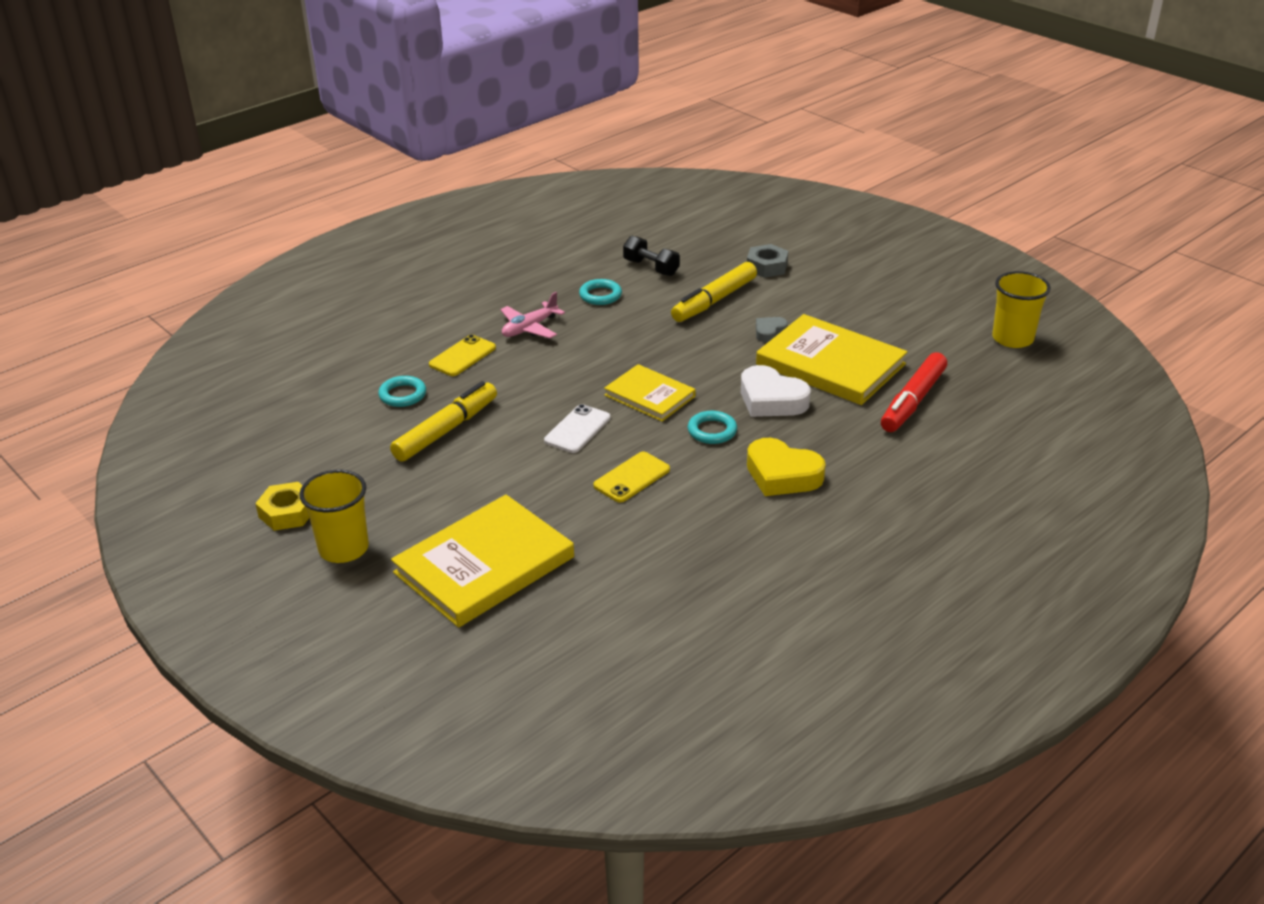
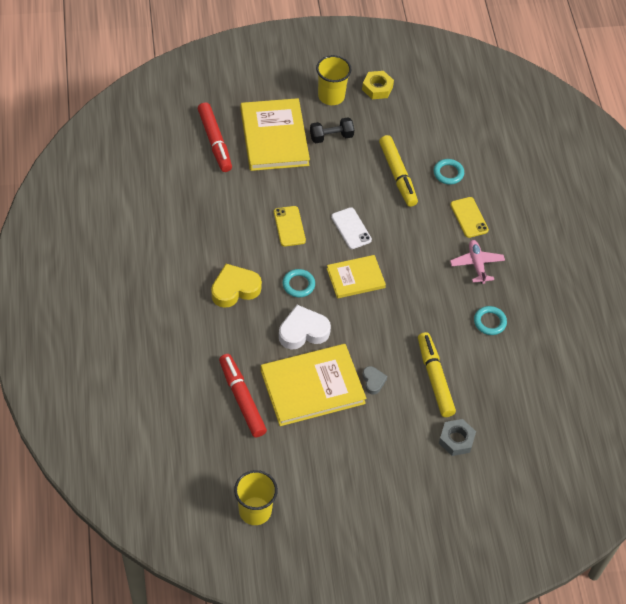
camera: 120 degrees right, 20 degrees up
black dumbbell [623,236,680,276] -> black dumbbell moved to [310,117,354,143]
none -> red marker [198,102,232,172]

